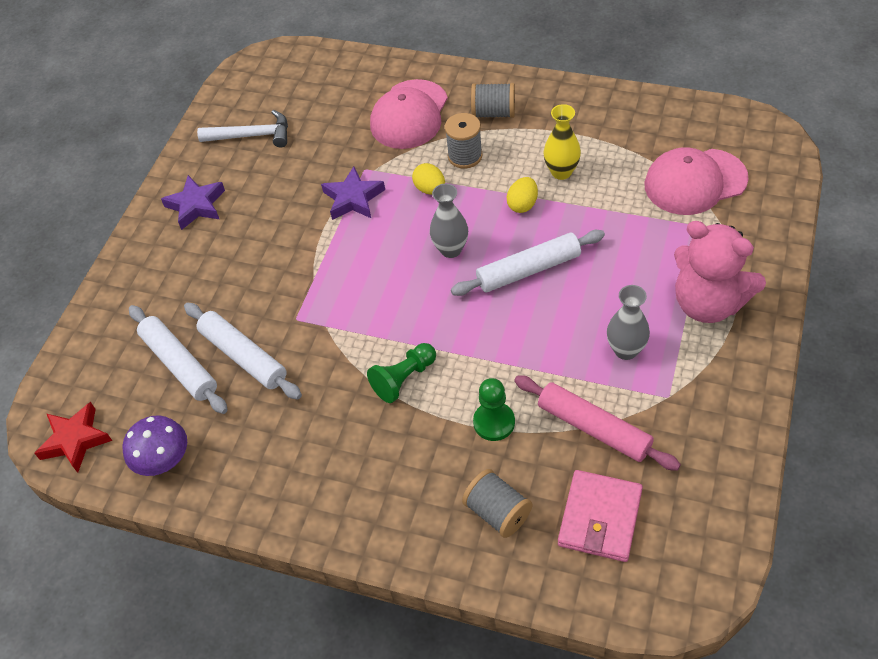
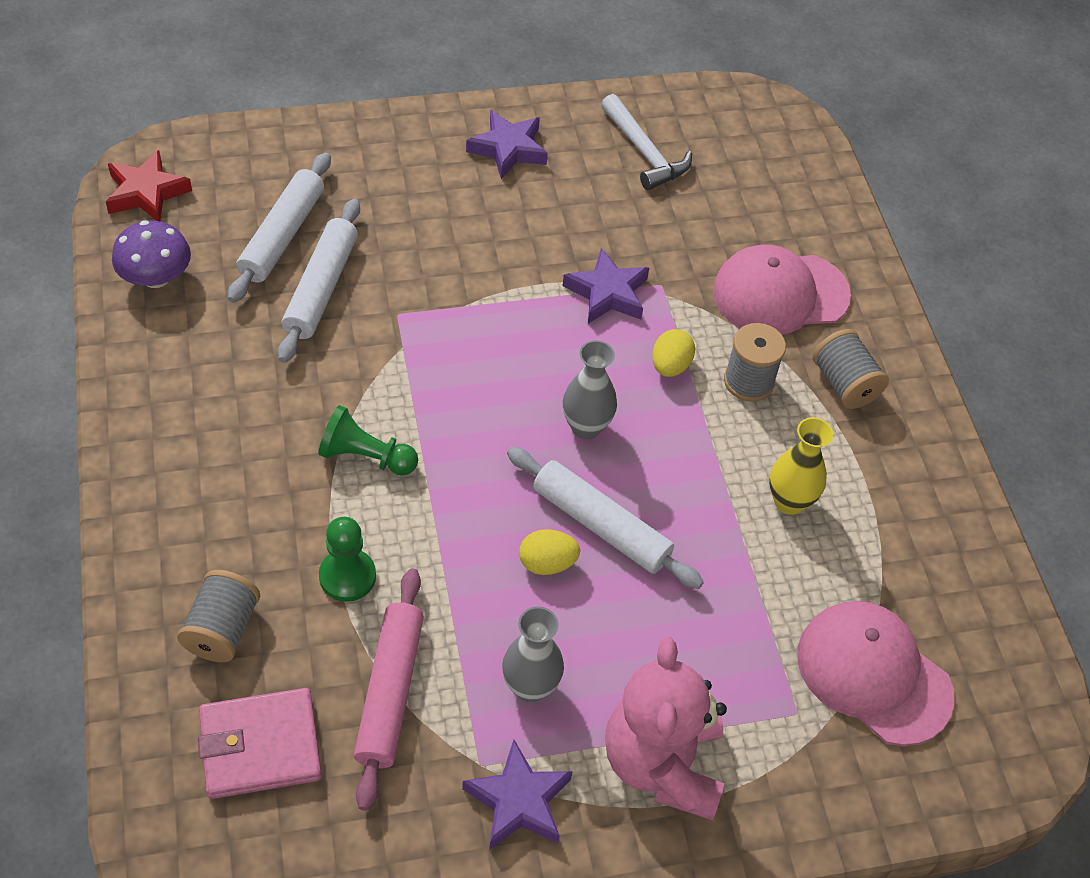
camera: 50 degrees right, 0 degrees up
yellow egg [507,177,538,213] -> yellow egg moved to [519,529,580,575]
none -> purple star [462,739,573,850]

